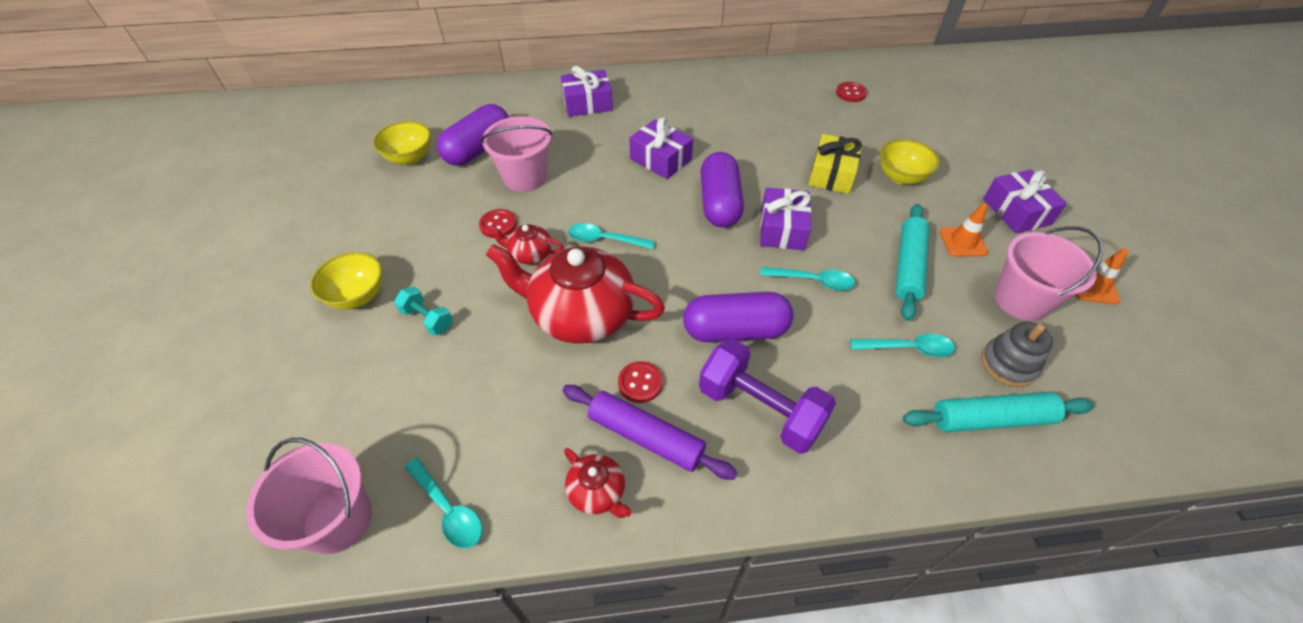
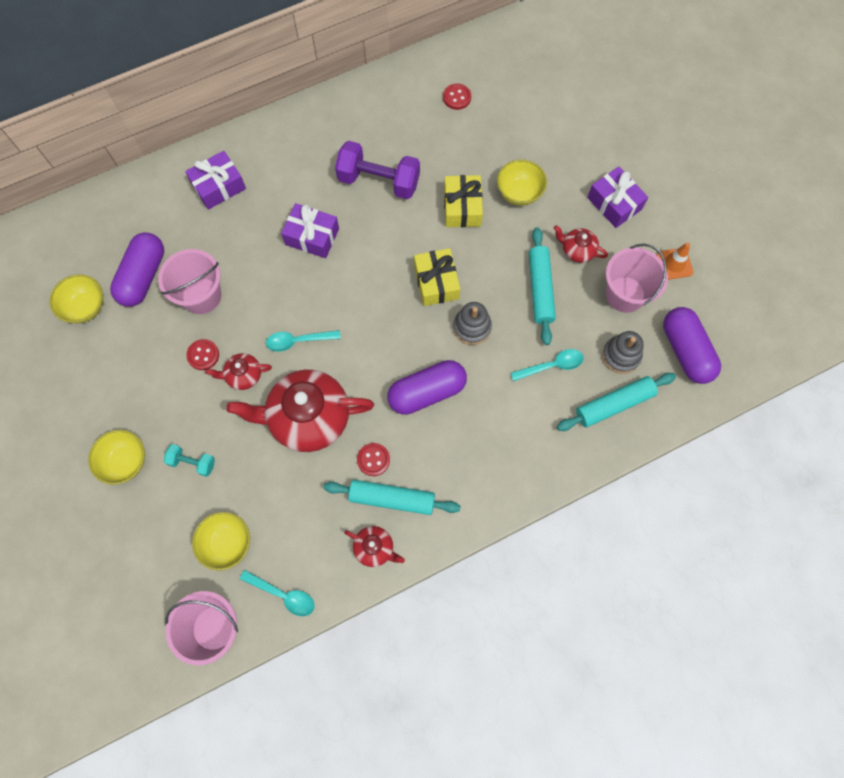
camera: 20 degrees left, 20 degrees up
purple rolling pin [562,385,737,480] -> turquoise rolling pin [323,480,461,515]
purple dumbbell [699,339,836,454] -> purple dumbbell moved to [335,141,420,199]
purple capsule [700,152,744,227] -> purple capsule moved to [663,307,721,384]
purple gift [760,187,811,250] -> yellow gift [414,248,460,306]
turquoise spoon [760,267,855,291] -> grey stacking toy [453,302,492,345]
orange traffic cone [940,203,988,257] -> red teapot [554,225,608,263]
none -> yellow bowl [192,512,250,570]

